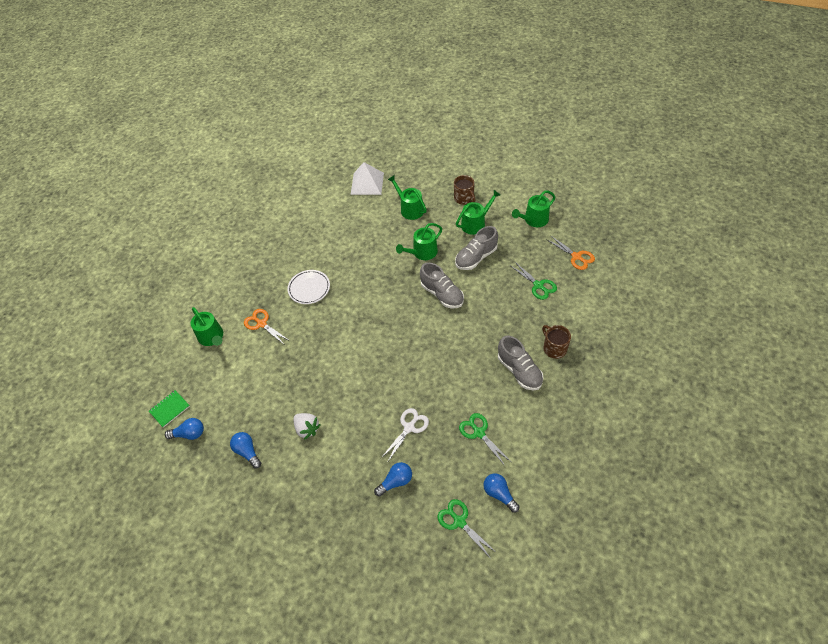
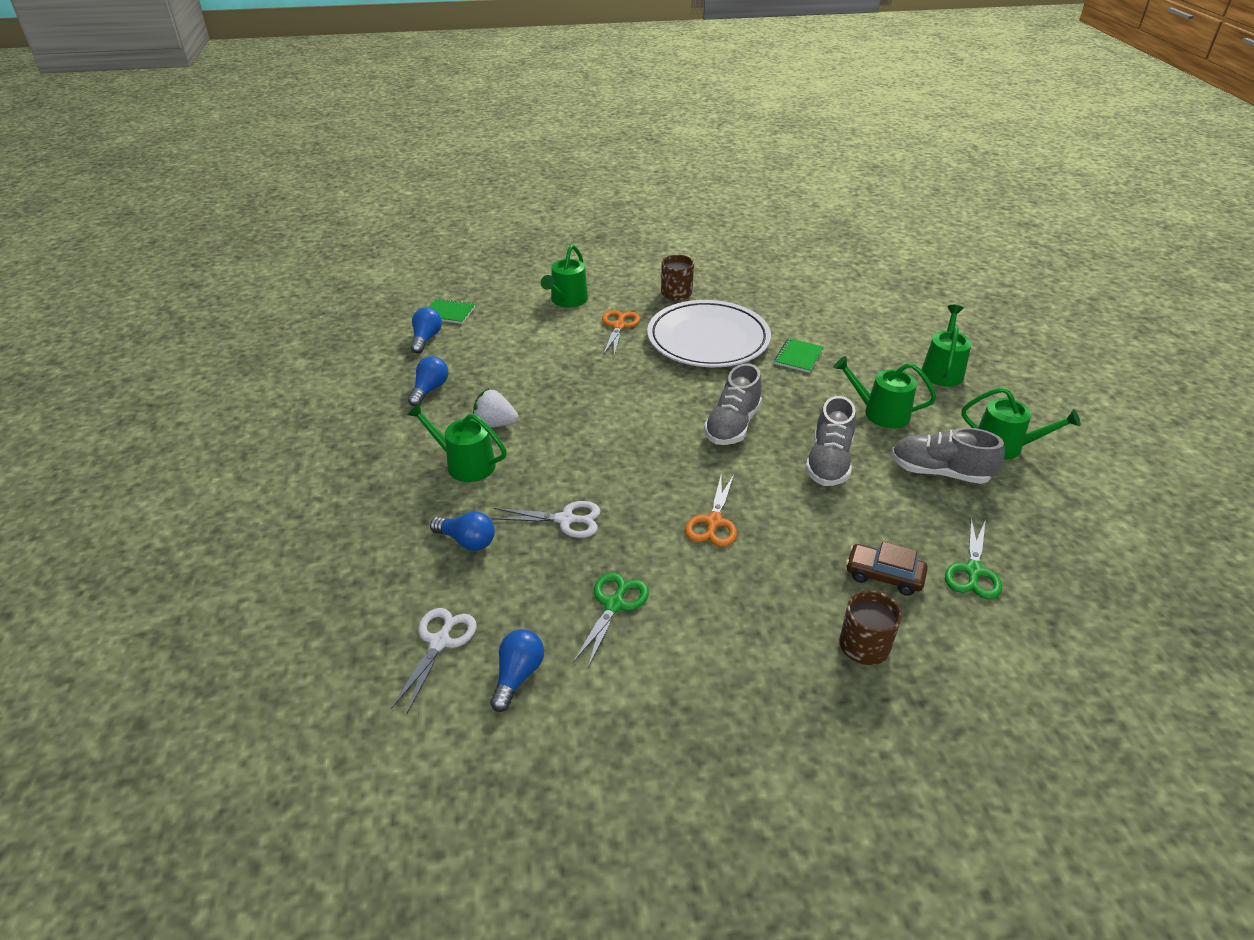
camera: 55 degrees right, 15 degrees down
blue light bulb [165,418,204,440] -> blue light bulb turned 135 degrees counterclockwise [411,307,442,354]
white plate [287,270,330,304] -> white plate [647,300,771,367], size x1.83
white strawberry [294,413,321,440] -> white strawberry turned 90 degrees clockwise [473,389,518,427]
white pyramid [350,162,384,195] -> none
green scissors [438,499,497,559] -> white scissors [391,608,476,713]
brown mug [454,175,476,205] -> brown mug moved to [661,255,694,300]
grey shoe [498,336,543,390] -> grey shoe moved to [704,363,762,445]
green watering can [512,190,556,227] -> green watering can moved to [407,403,507,482]
orange scissors [546,235,595,270] -> orange scissors moved to [685,472,737,547]
none -> green notebook [774,338,823,373]
none -> brown car [846,542,928,596]

